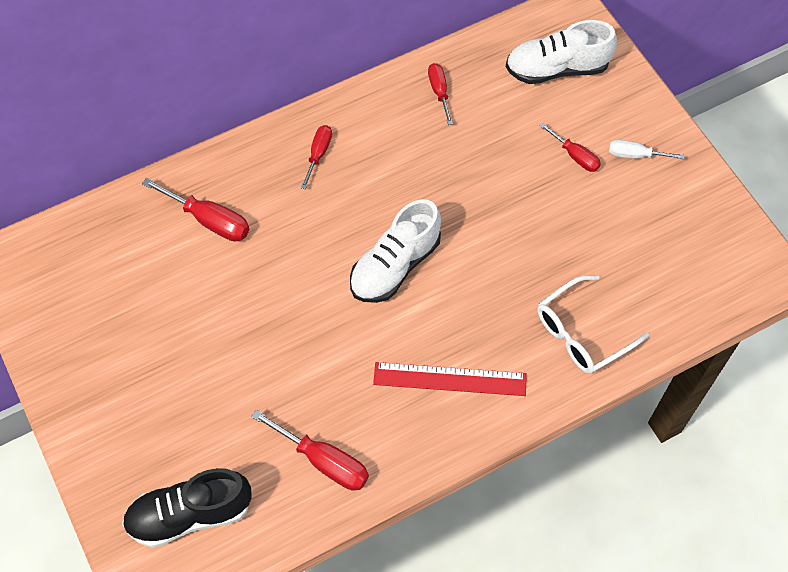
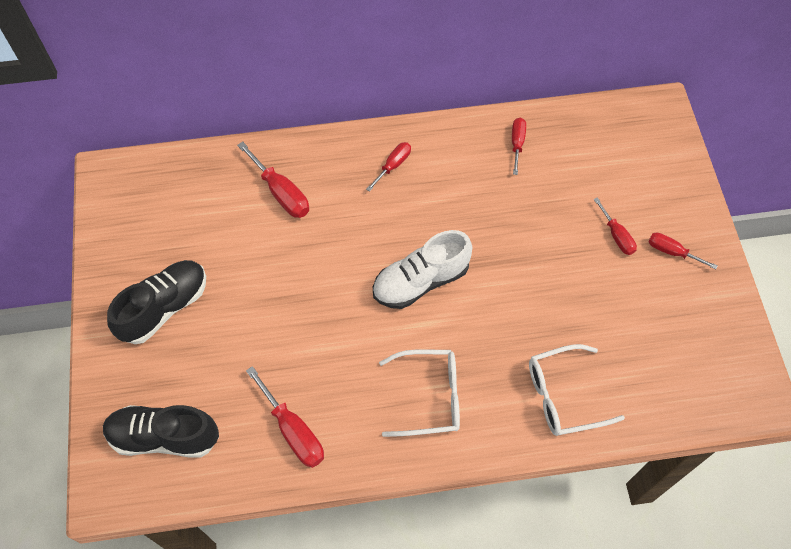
camera: 20 degrees right, 0 degrees up
red ruler [373,362,527,396] -> white glasses [379,349,460,437]
white shoe [506,20,617,84] -> none
white screwdriver [609,140,685,159] -> red screwdriver [648,232,717,270]
none -> black shoe [107,260,206,344]

